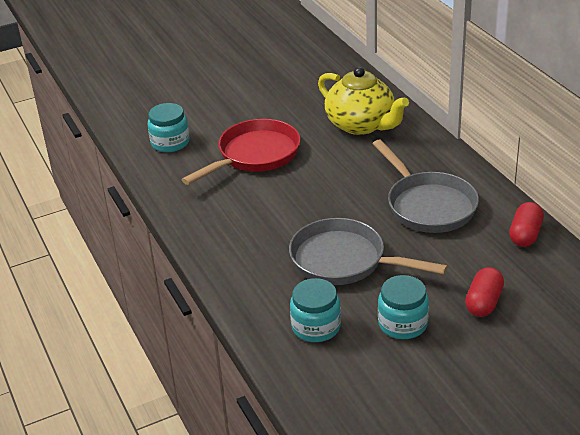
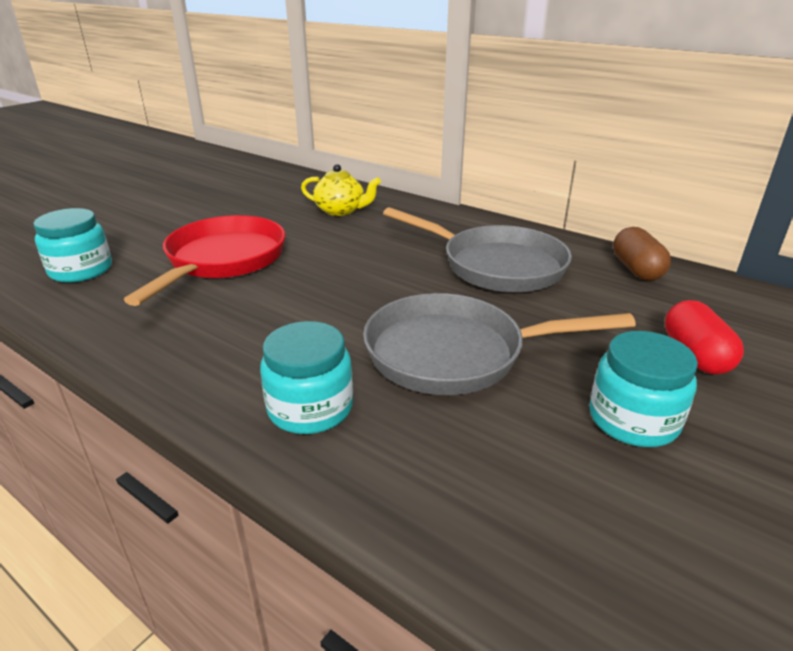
camera: 30 degrees left, 5 degrees down
turquoise jar [290,278,341,342] -> turquoise jar moved to [260,321,353,434]
yellow teapot [318,66,409,135] -> yellow teapot [301,164,381,216], size x0.58
red capsule [509,202,544,247] -> brown capsule [613,227,671,281]

